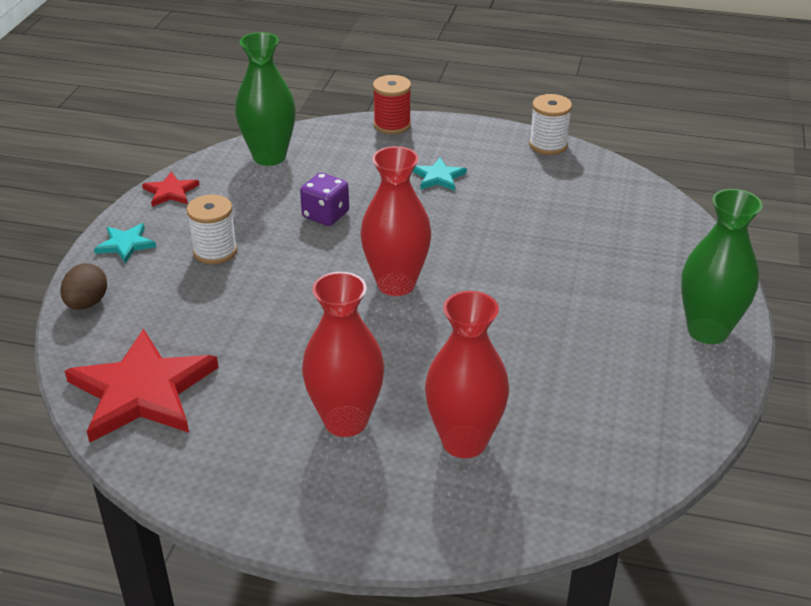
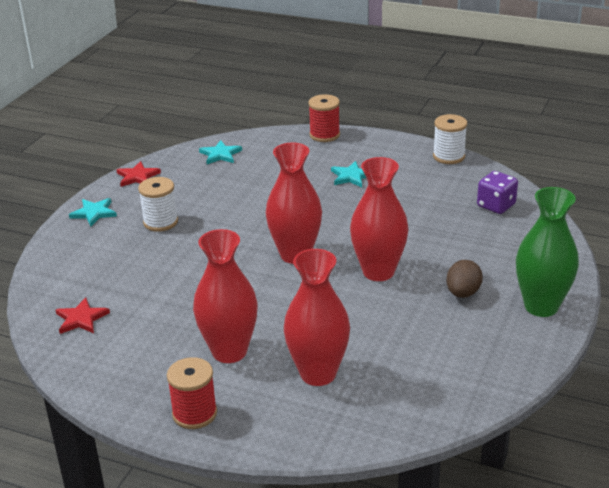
camera: 10 degrees right, 5 degrees down
brown egg [60,263,107,310] -> brown egg moved to [446,260,483,298]
red star [65,329,219,442] -> red star [56,297,110,334], size x0.47
green vase [235,32,296,166] -> turquoise star [199,140,242,164]
purple dice [300,173,349,226] -> purple dice moved to [477,171,518,214]
none -> red spool [167,357,217,429]
none -> red vase [350,157,409,281]

